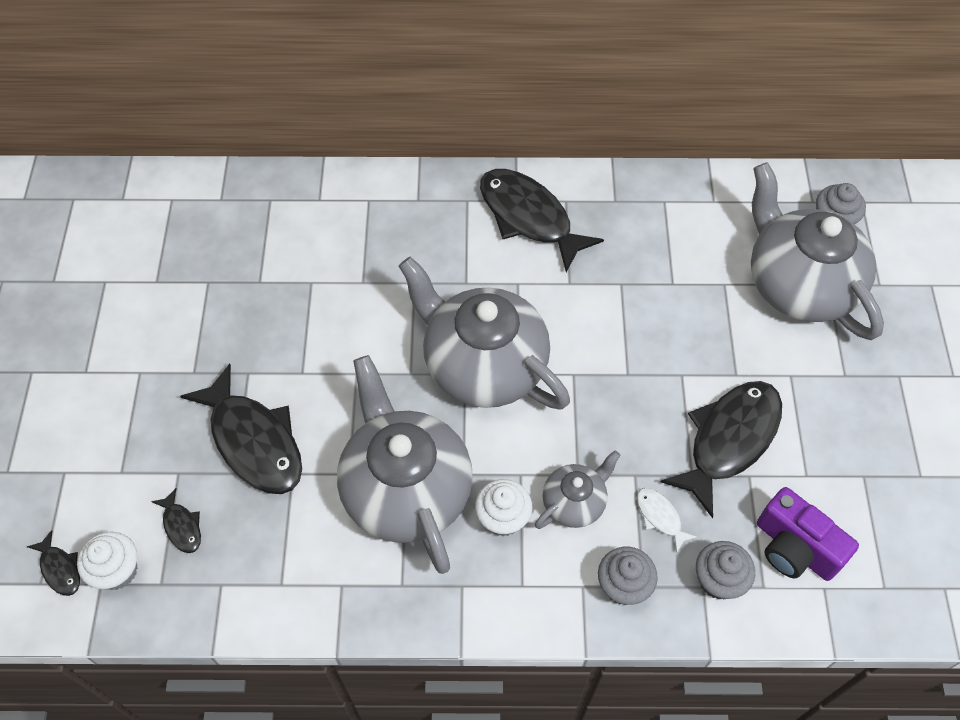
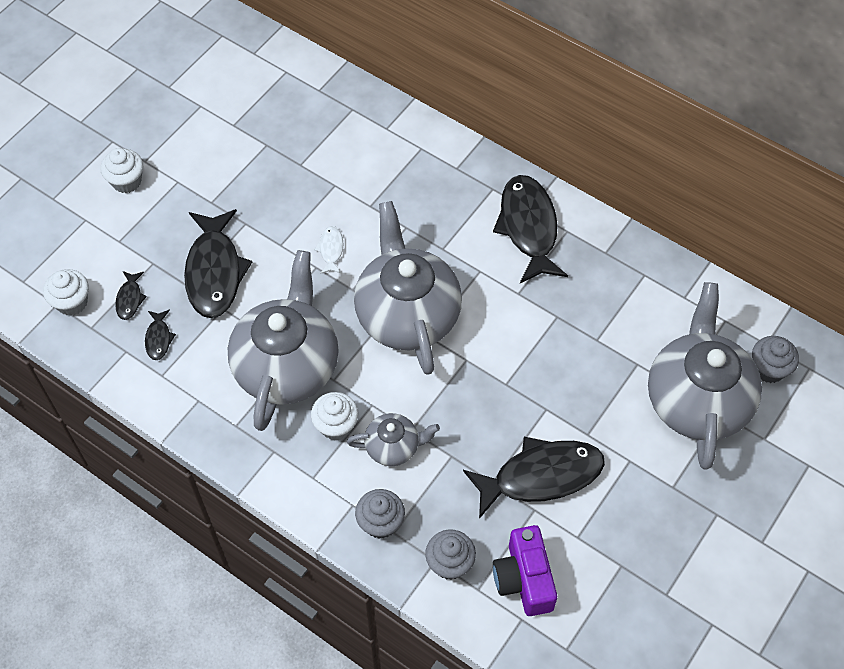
camera: 35 degrees right, 0 degrees up
black fish [27,530,80,596] -> black fish moved to [145,310,176,360]
white fish [637,488,698,553] -> white fish moved to [314,226,344,274]
none -> white cupcake [100,148,143,193]

